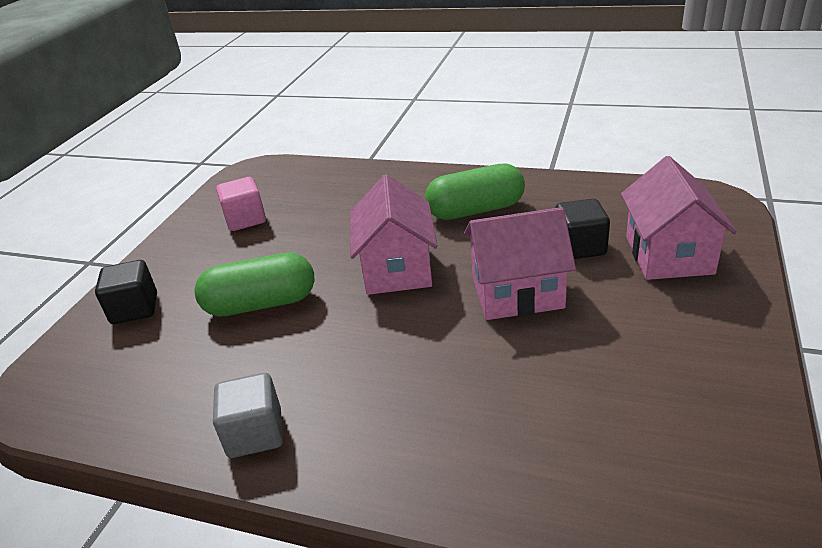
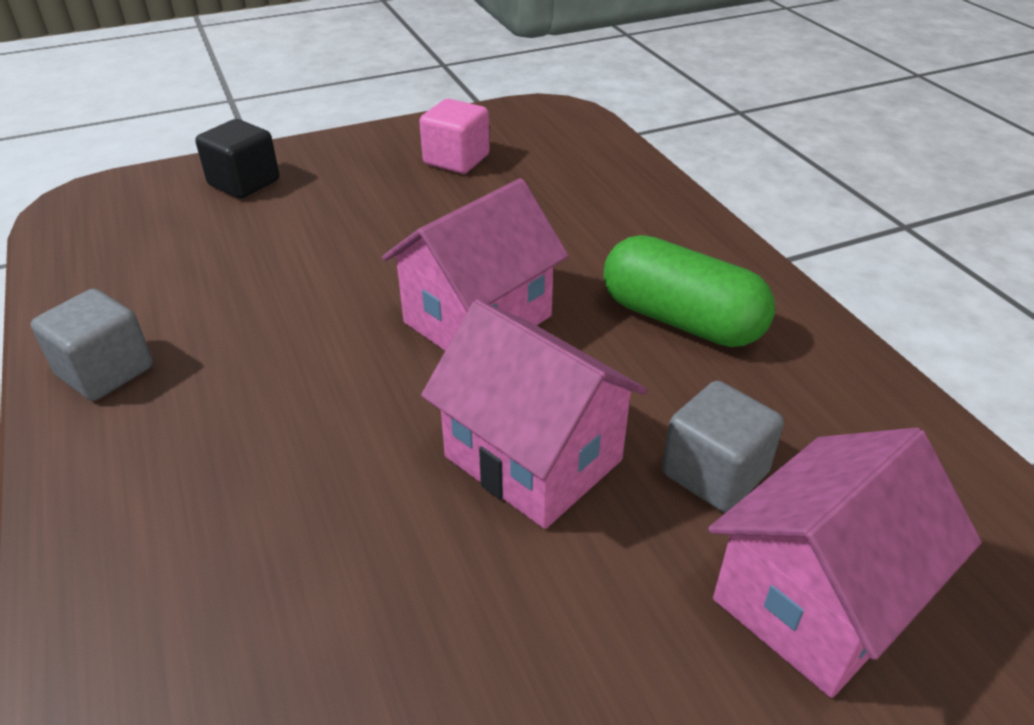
camera: 45 degrees right, 5 degrees up
green capsule [194,252,314,317] -> none
black cube [555,199,610,259] -> grey cube [662,381,784,512]

